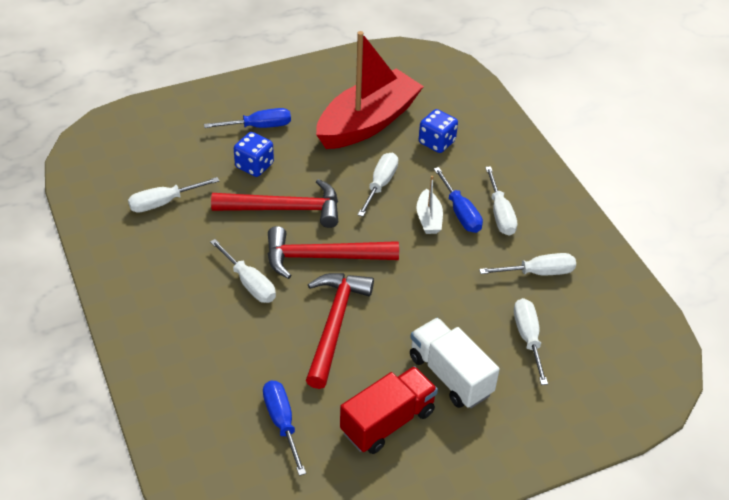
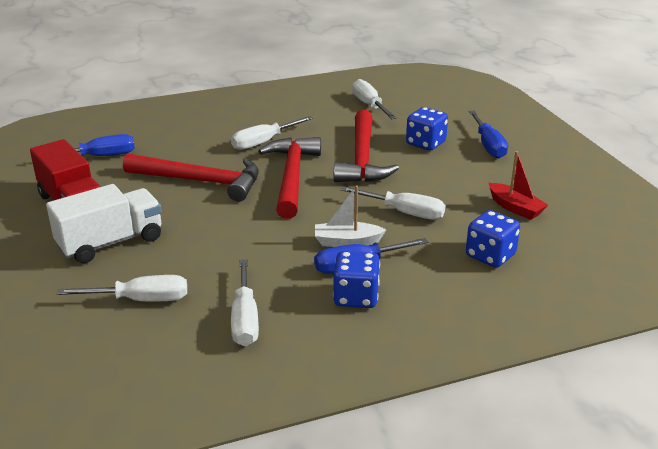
camera: 95 degrees right, 15 degrees down
red boat [316,31,424,149] -> red boat [489,151,548,220], size x0.41
white screwdriver [485,166,517,236] -> blue dice [333,251,380,308]

